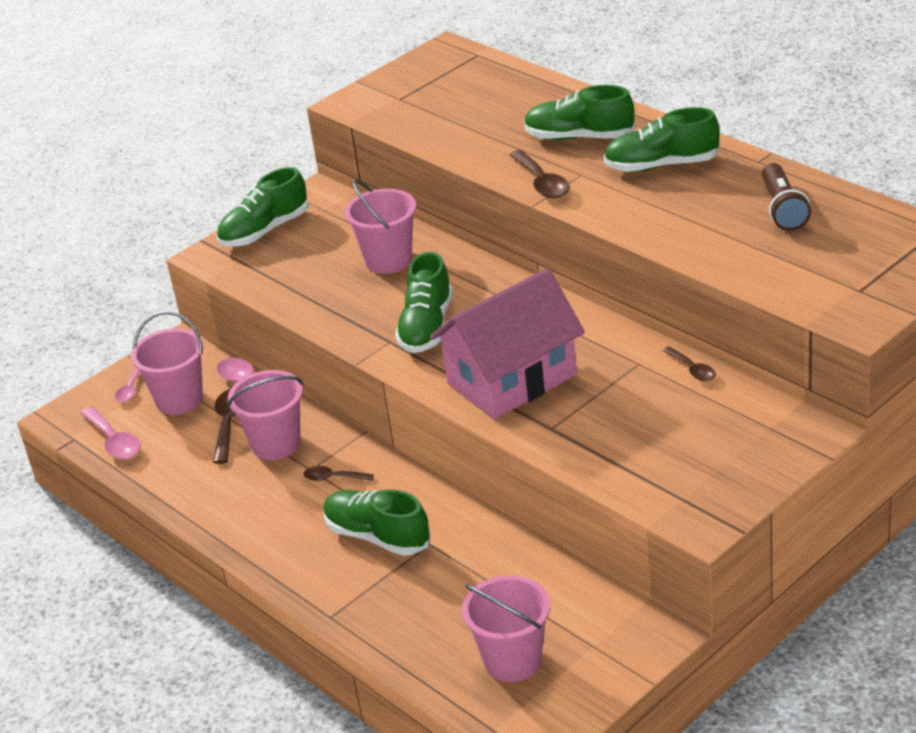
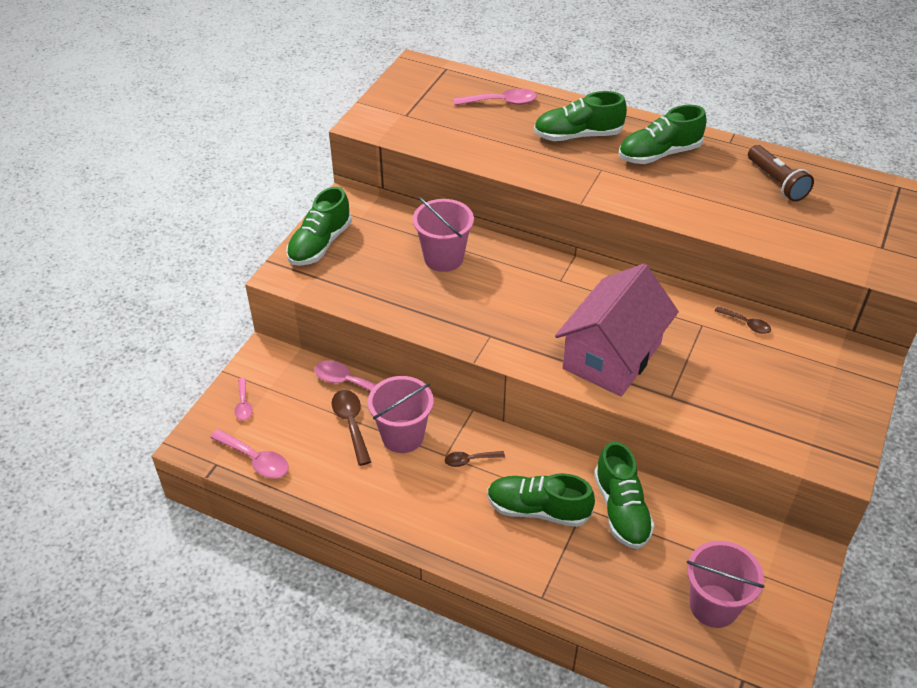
camera: 25 degrees left, 10 degrees up
pink bucket [131,311,203,415] -> none
green shoe [395,252,453,353] -> green shoe moved to [594,442,655,549]
brown spoon [509,150,570,198] -> none
none -> pink spoon [454,88,537,105]

